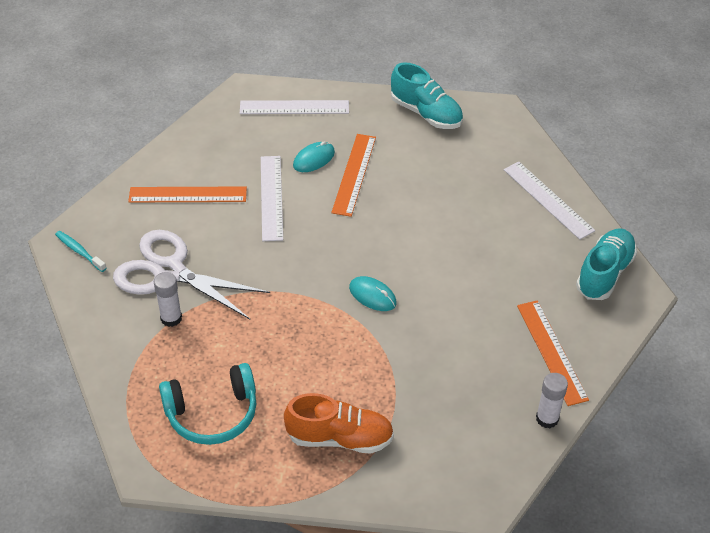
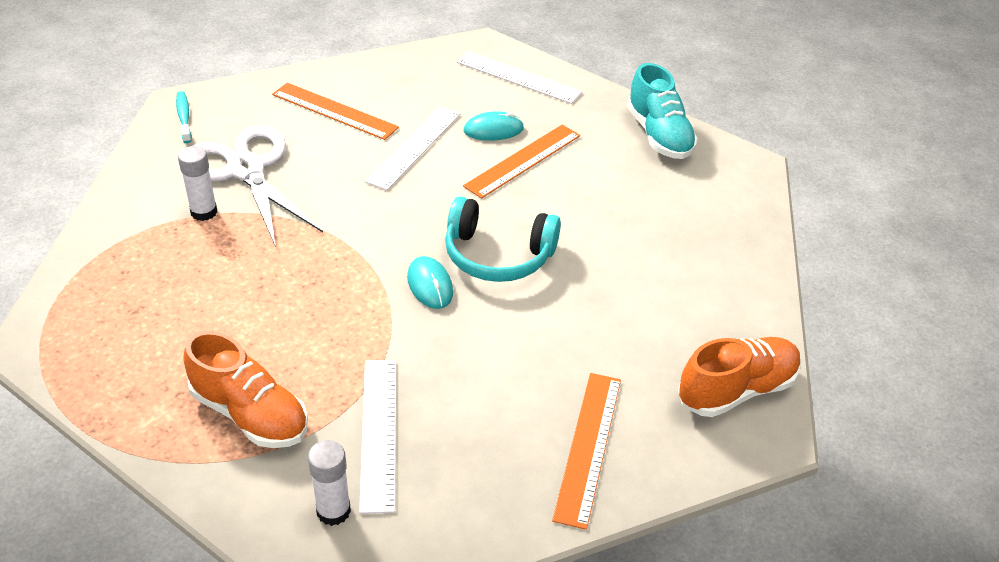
camera: 30 degrees right, 5 degrees down
turquoise headphones [159,363,257,445] -> turquoise headphones moved to [445,197,561,282]
white ruler [504,161,595,240] -> white ruler moved to [359,360,397,514]
white glue stick [536,373,568,428] -> white glue stick moved to [308,440,351,526]
turquoise shoe [576,228,637,300] -> orange shoe [678,337,801,417]

